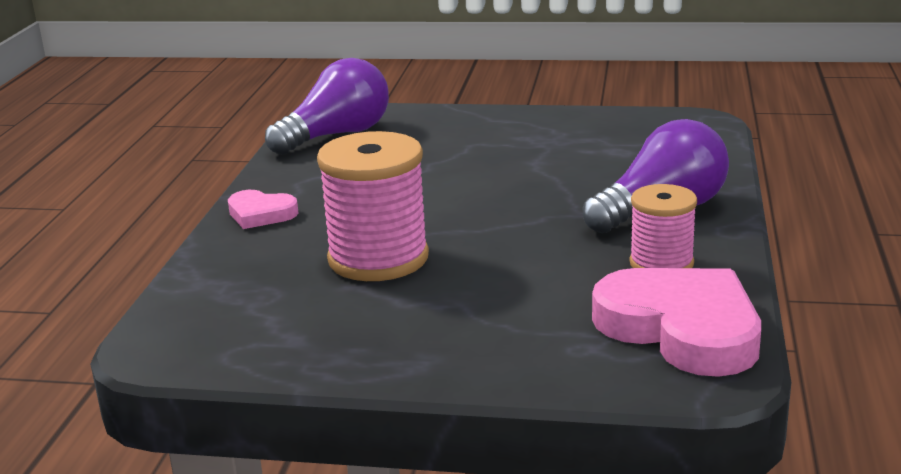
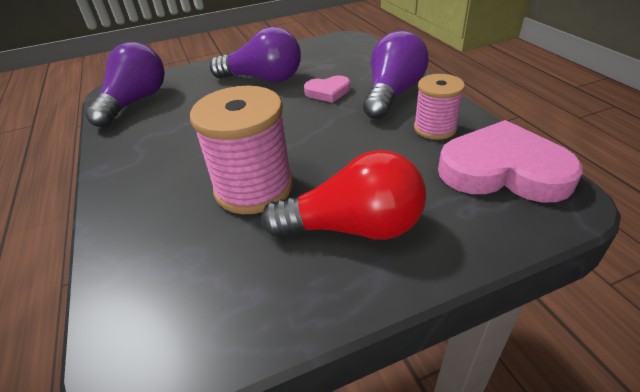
camera: 30 degrees left, 15 degrees up
pink heart [228,190,299,229] -> pink heart moved to [304,75,350,103]
none -> purple light bulb [210,27,301,82]
none -> red light bulb [261,150,426,240]

